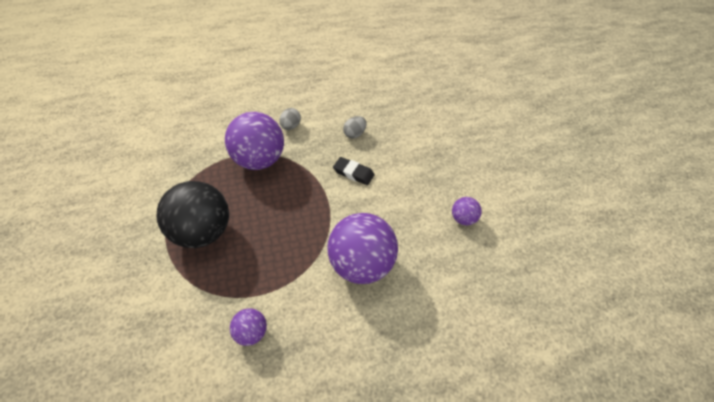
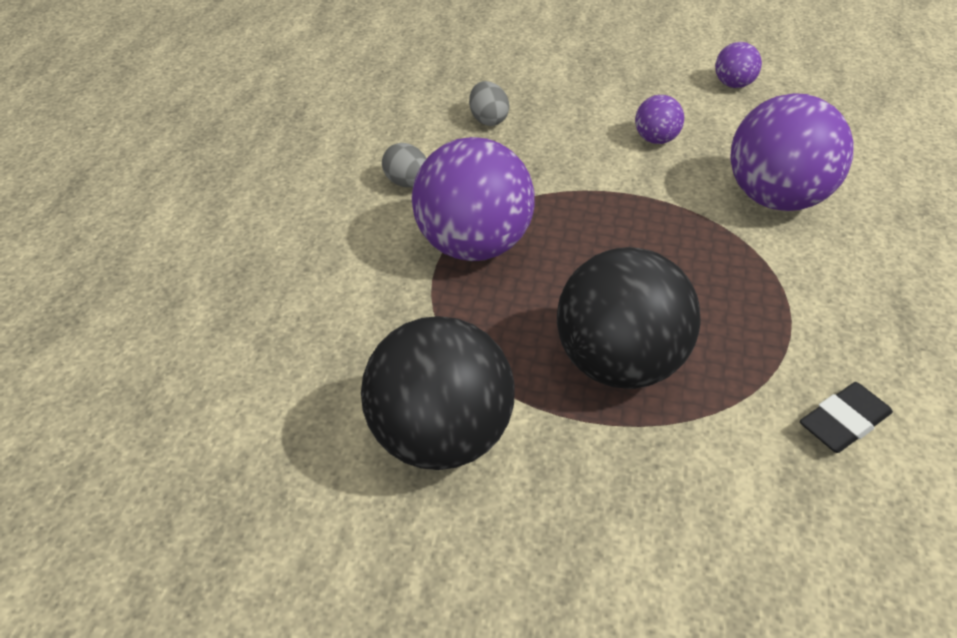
camera: 60 degrees left, 5 degrees down
purple ball [230,308,267,346] -> purple ball moved to [635,95,684,144]
black eraser [333,157,375,185] -> black eraser moved to [800,382,893,453]
none -> black ball [361,316,515,470]

